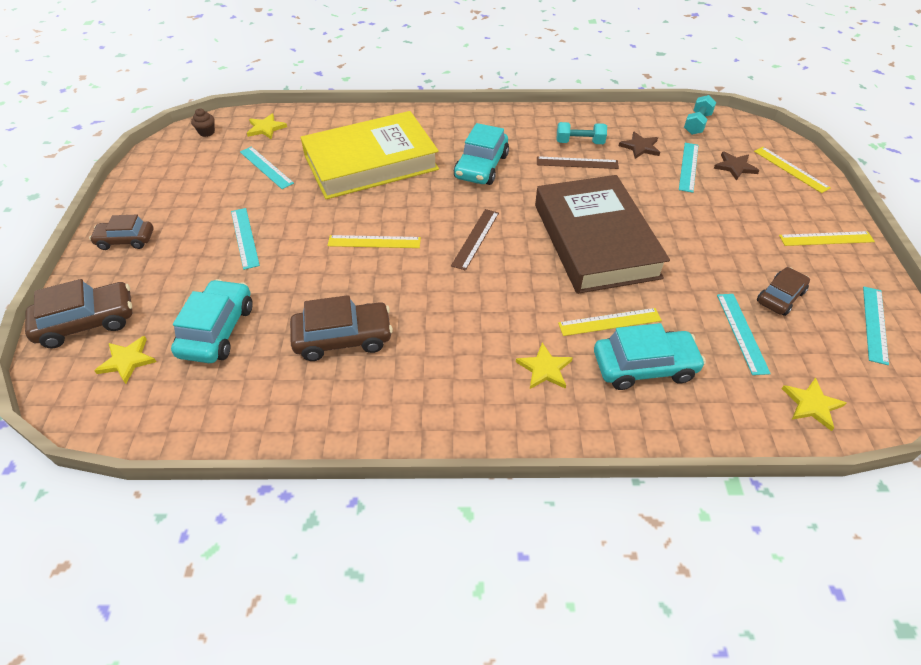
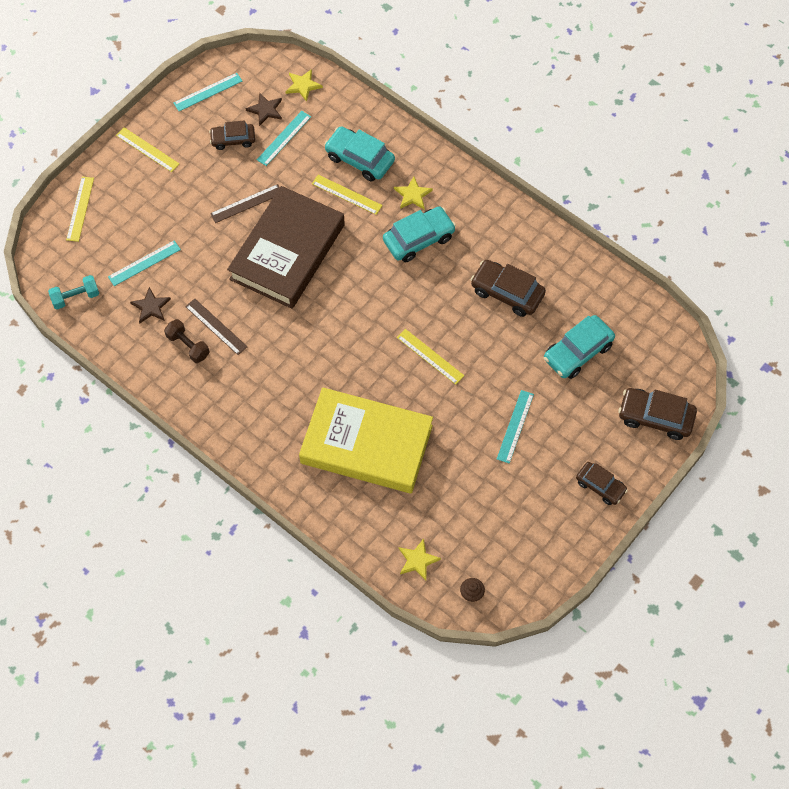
camera: 140 degrees left, 15 degrees up
yellow star [94,336,156,384] -> none
turquoise ruler [240,147,294,189] -> none
brown ruler [451,209,499,271] -> brown ruler moved to [210,184,280,223]
turquoise car [454,123,509,185] -> turquoise car moved to [383,206,456,263]
turquoise dumbbell [556,122,607,144] -> brown dumbbell [164,319,210,363]
brown star [714,151,760,181] -> brown star moved to [246,92,282,126]

